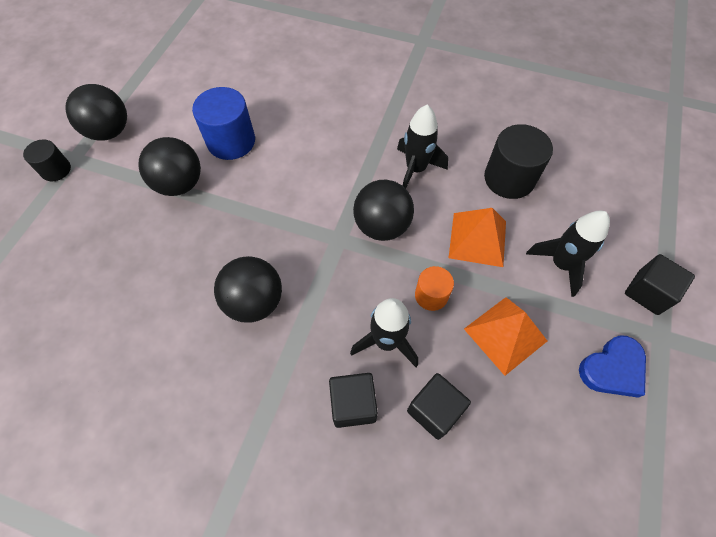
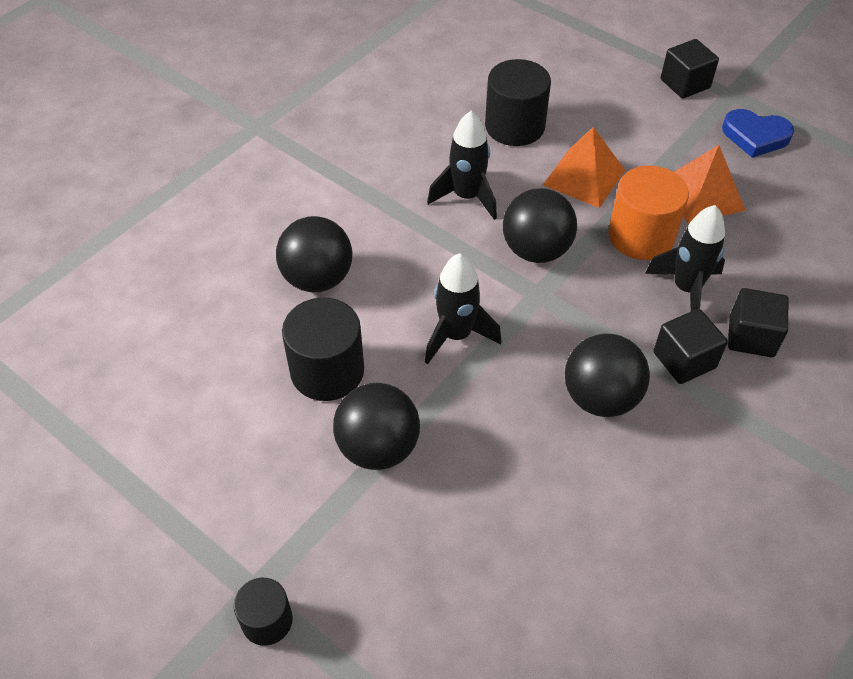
camera: 70 degrees left, 10 degrees down
black ball [65,84,127,141] -> black ball moved to [276,216,352,292]
blue cylinder [192,87,255,160] -> black cylinder [282,297,364,401]
black cube [407,373,471,440] -> black cube moved to [653,309,728,384]
orange cylinder [415,266,454,311] -> orange cylinder [608,166,689,260], size x1.72
black rocket [526,211,610,297] -> black rocket moved to [425,253,502,364]
blue heart [579,336,646,398] -> blue heart turned 120 degrees clockwise [722,109,794,158]

